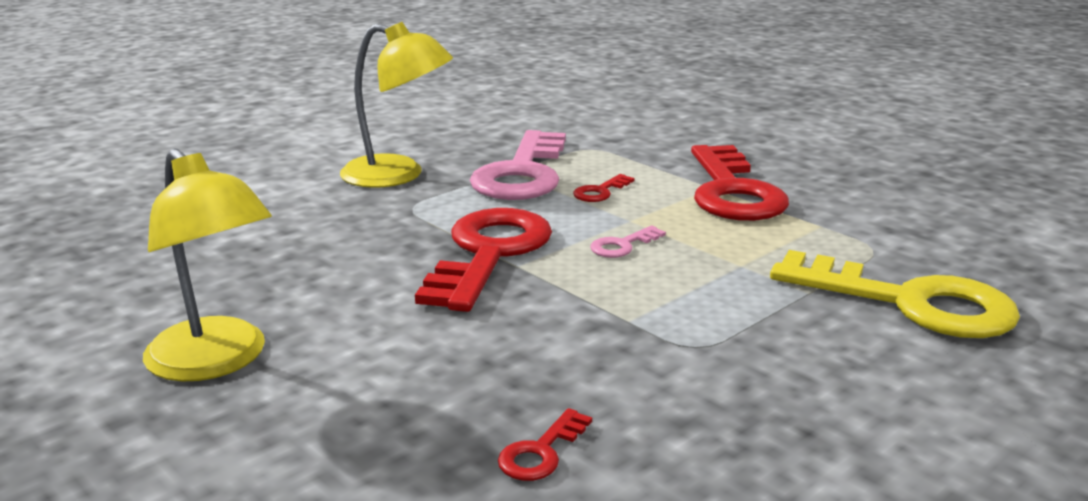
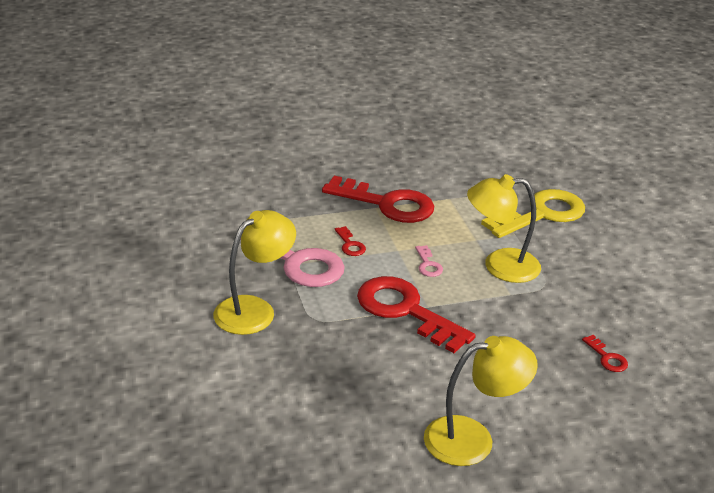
camera: 65 degrees left, 10 degrees up
none -> yellow lamp [467,174,541,283]

